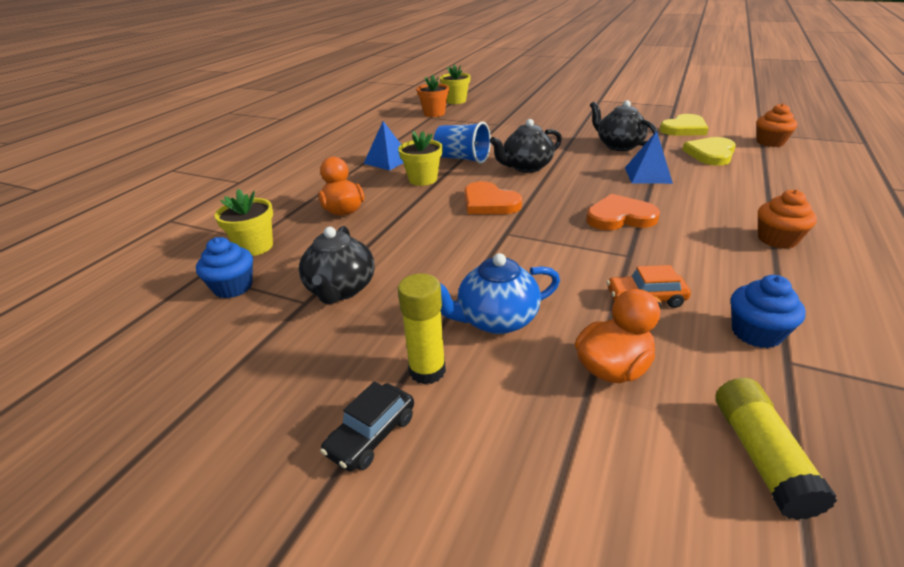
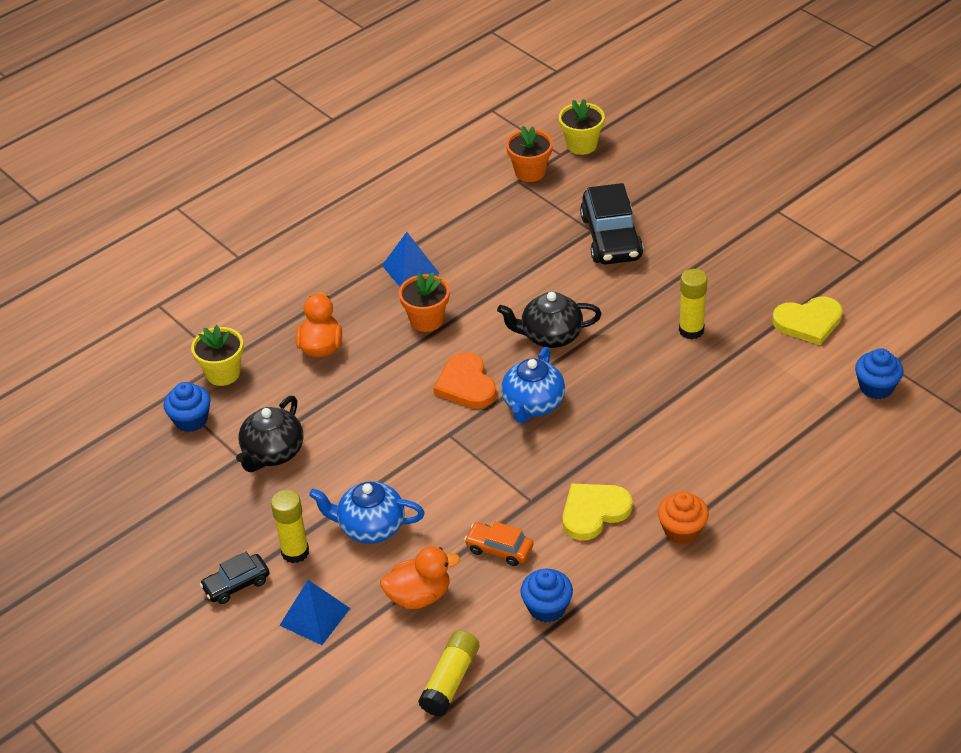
camera: 25 degrees right, 10 degrees up
yellow flower pot [398,131,443,186] -> orange flower pot [399,273,450,332]
blue cup [433,121,491,164] -> none
orange heart [586,194,660,230] -> none
black teapot [590,100,658,151] -> yellow glue stick [679,269,707,339]
blue pyramid [625,131,673,184] -> blue pyramid moved to [279,580,350,645]
yellow heart [682,137,736,166] -> yellow heart moved to [563,483,633,540]
orange cupcake [756,103,797,147] -> blue cupcake [855,348,904,399]
none -> blue teapot [501,347,565,423]
none -> black car [580,183,643,264]

